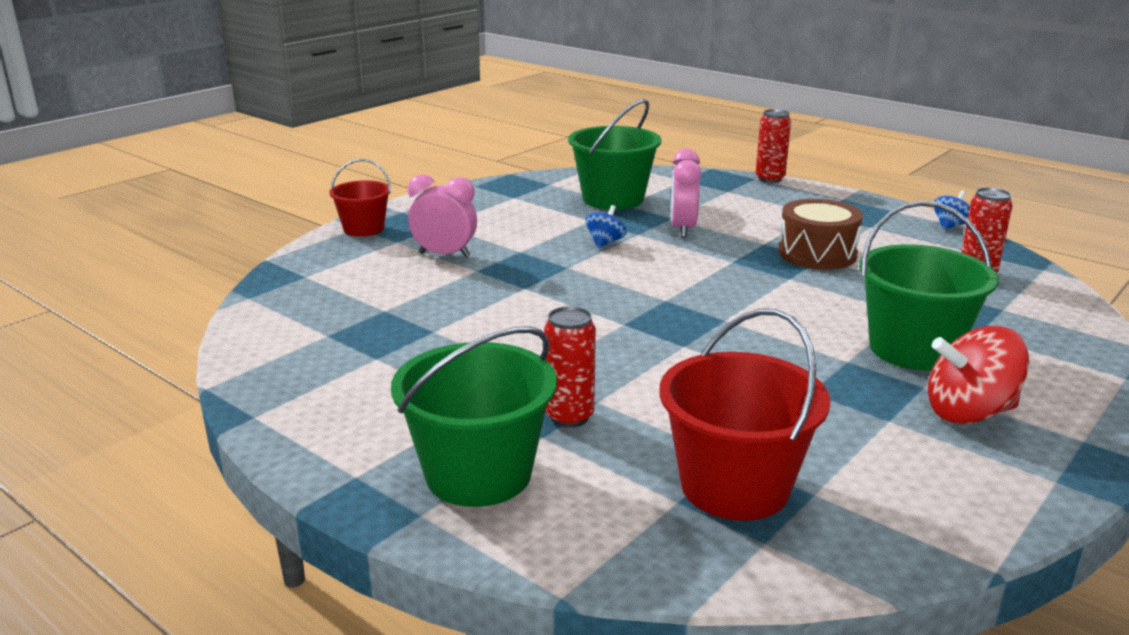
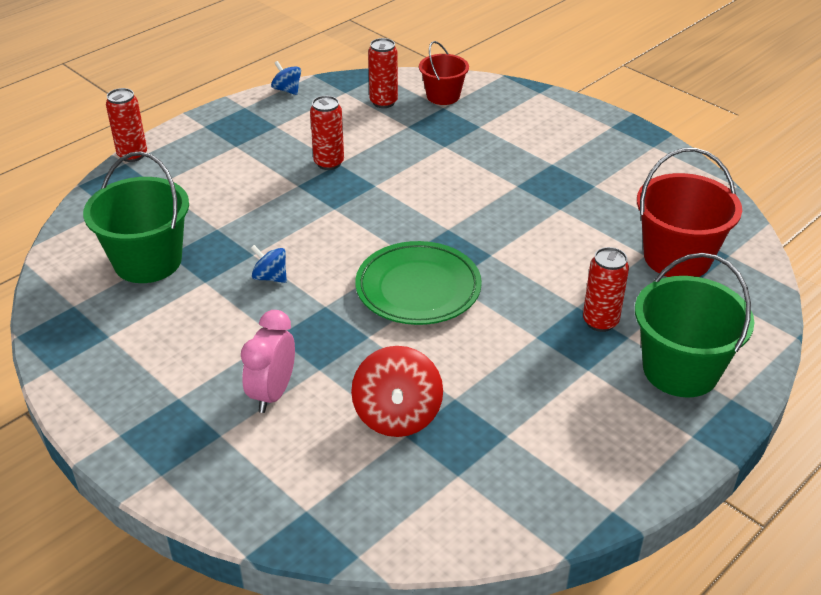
camera: 85 degrees left, 15 degrees up
red bucket [329,159,391,237] -> red bucket moved to [419,41,469,105]
pink clock [671,149,702,238] -> none
brown drum [778,199,863,270] -> red can [310,96,344,170]
green bucket [859,201,999,371] -> none
red spinning top [928,326,1029,424] -> red spinning top moved to [351,346,443,437]
none -> green plate [355,241,482,325]

